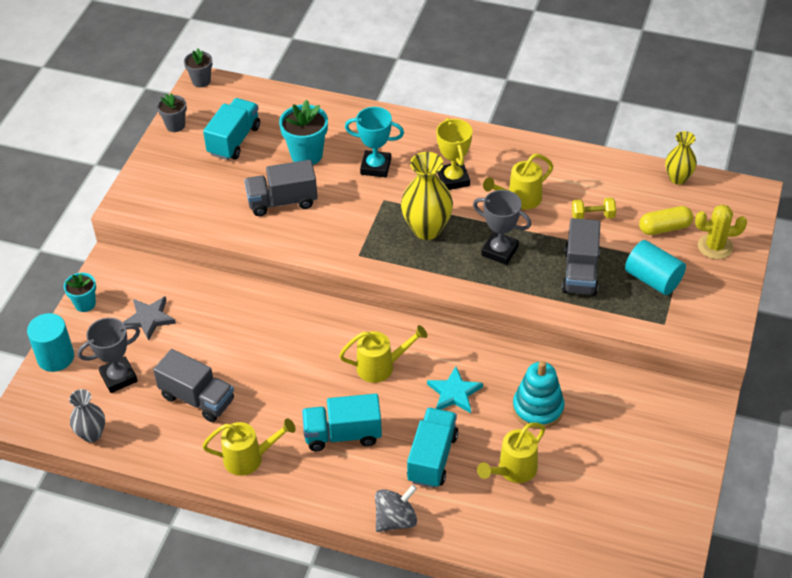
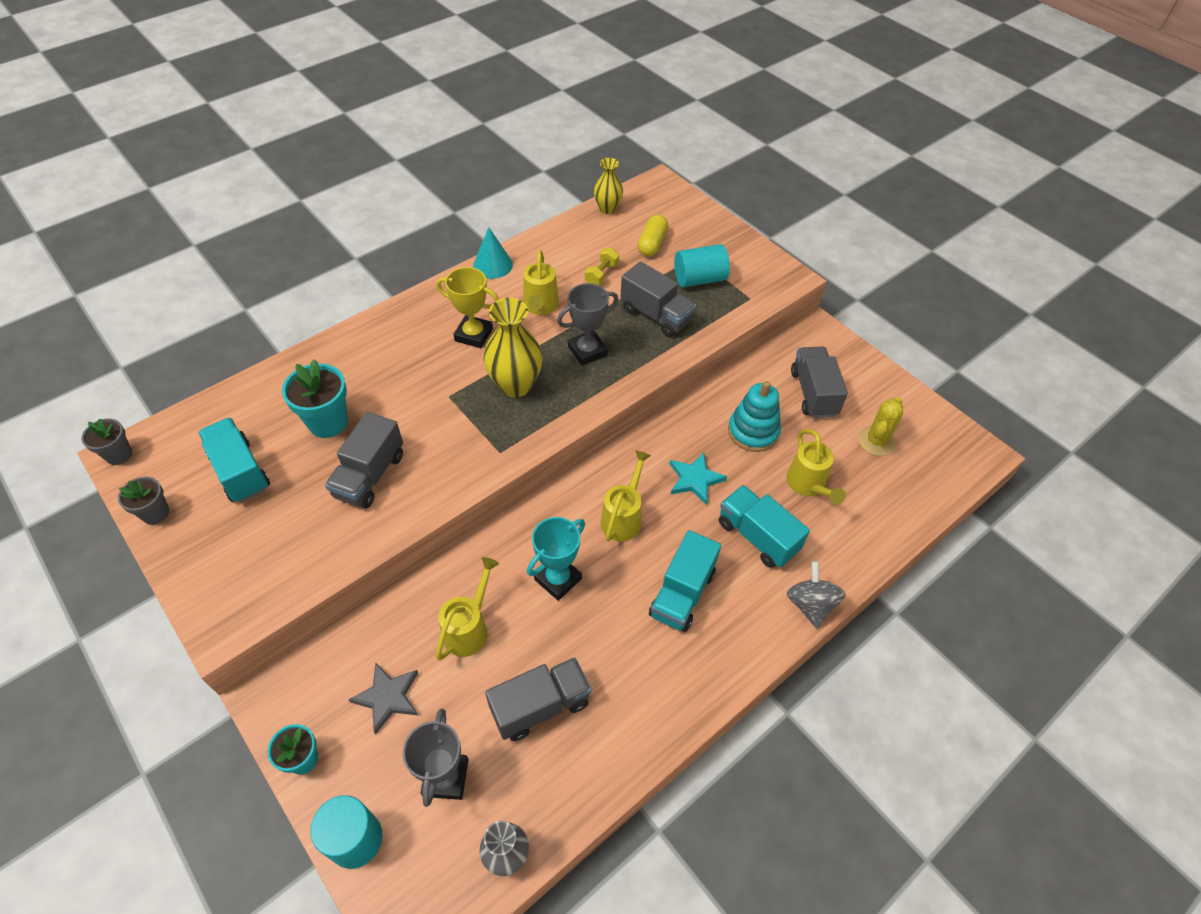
camera: 60 degrees left, 5 degrees up
yellow watering can [202,419,296,476] -> yellow watering can moved to [436,557,499,660]
turquoise trophy [345,107,404,177] -> turquoise trophy moved to [527,517,585,601]
yellow cactus [695,204,747,259] -> yellow cactus moved to [858,397,903,456]
none -> turquoise cone [473,227,513,279]
none -> grey truck [791,346,848,418]

